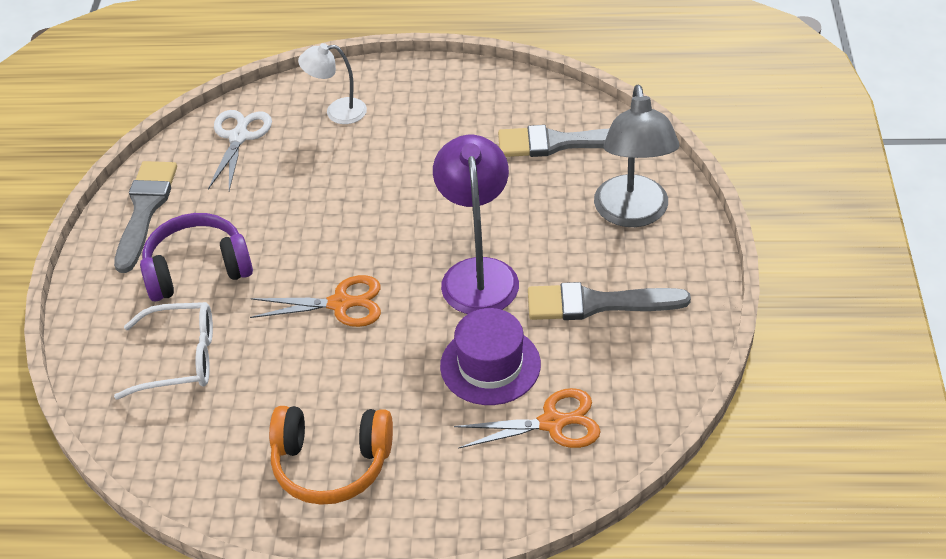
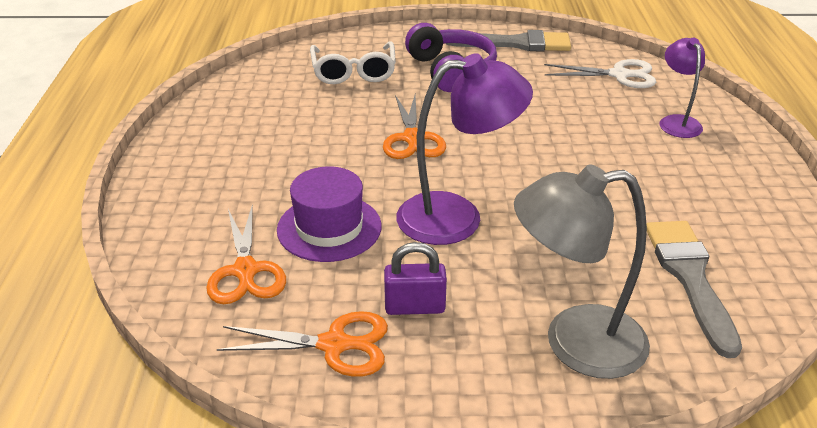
camera: 85 degrees right, 10 degrees down
orange headphones [269,406,393,505] -> none
white lamp [298,43,367,124] -> purple lamp [660,38,705,138]
grey brush [528,282,691,320] -> purple padlock [384,242,447,315]
none -> orange scissors [217,311,388,377]

